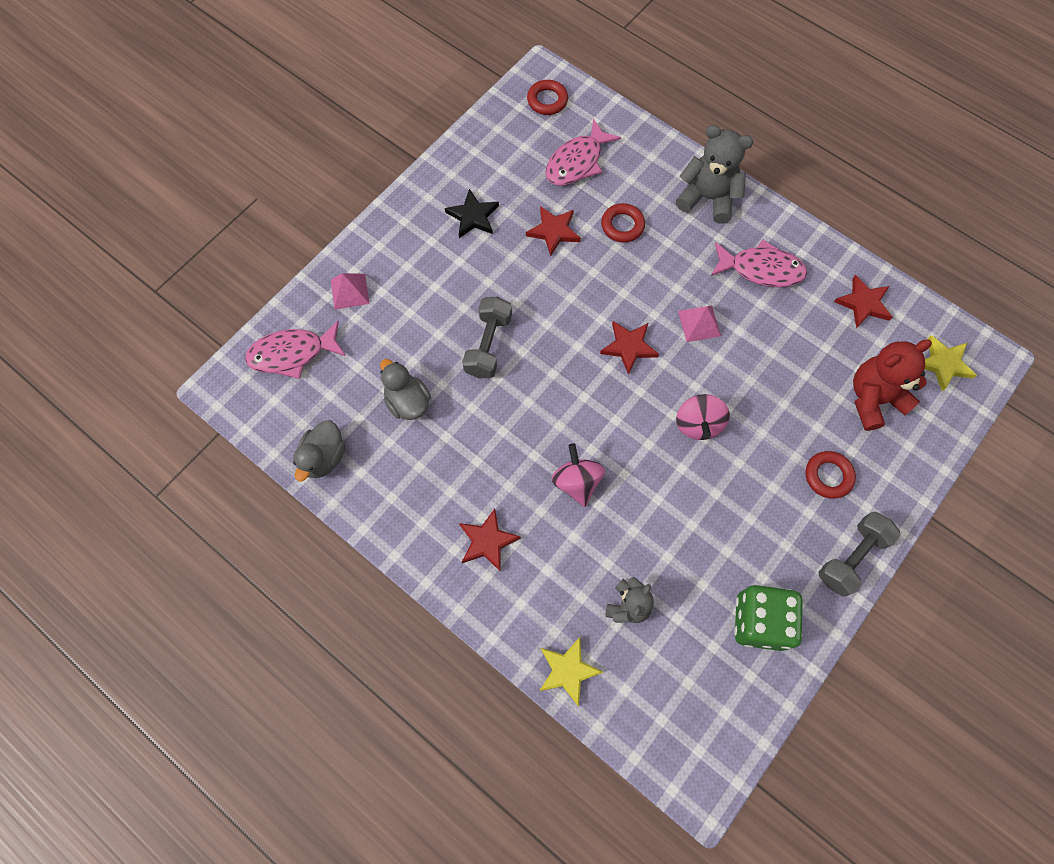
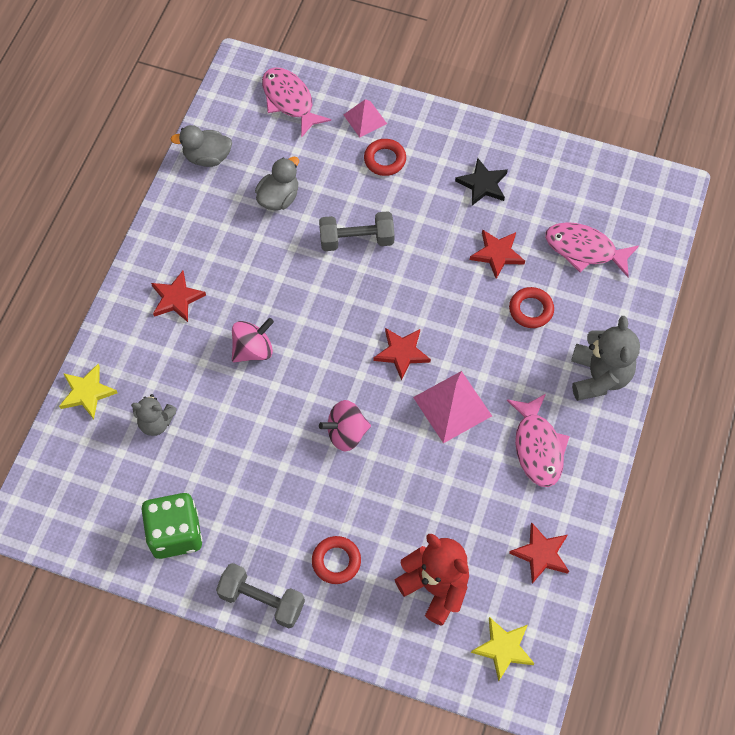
camera: 70 degrees right, 5 degrees down
red ring [527,80,568,115] -> red ring moved to [364,139,406,176]
pink pyramid [678,305,721,342] -> pink pyramid [413,371,492,443], size x1.60

